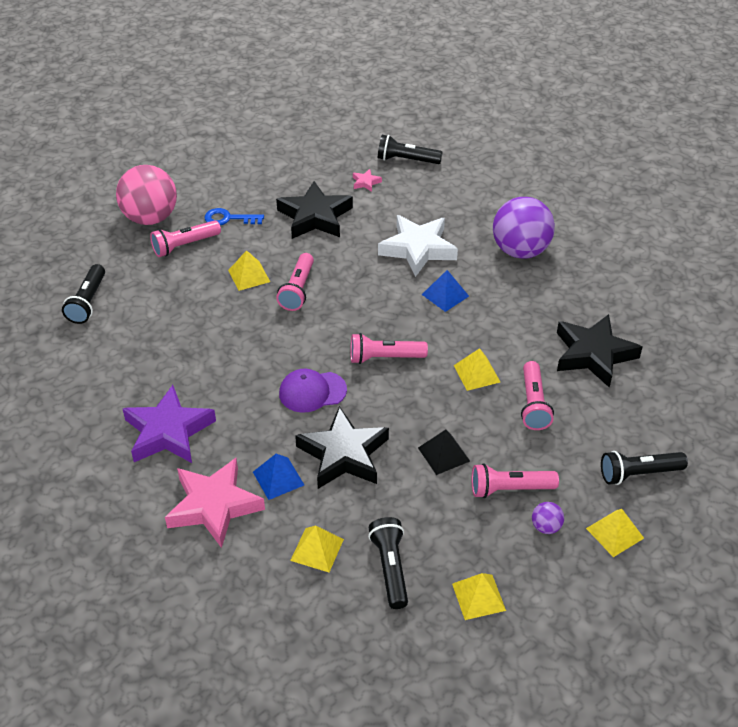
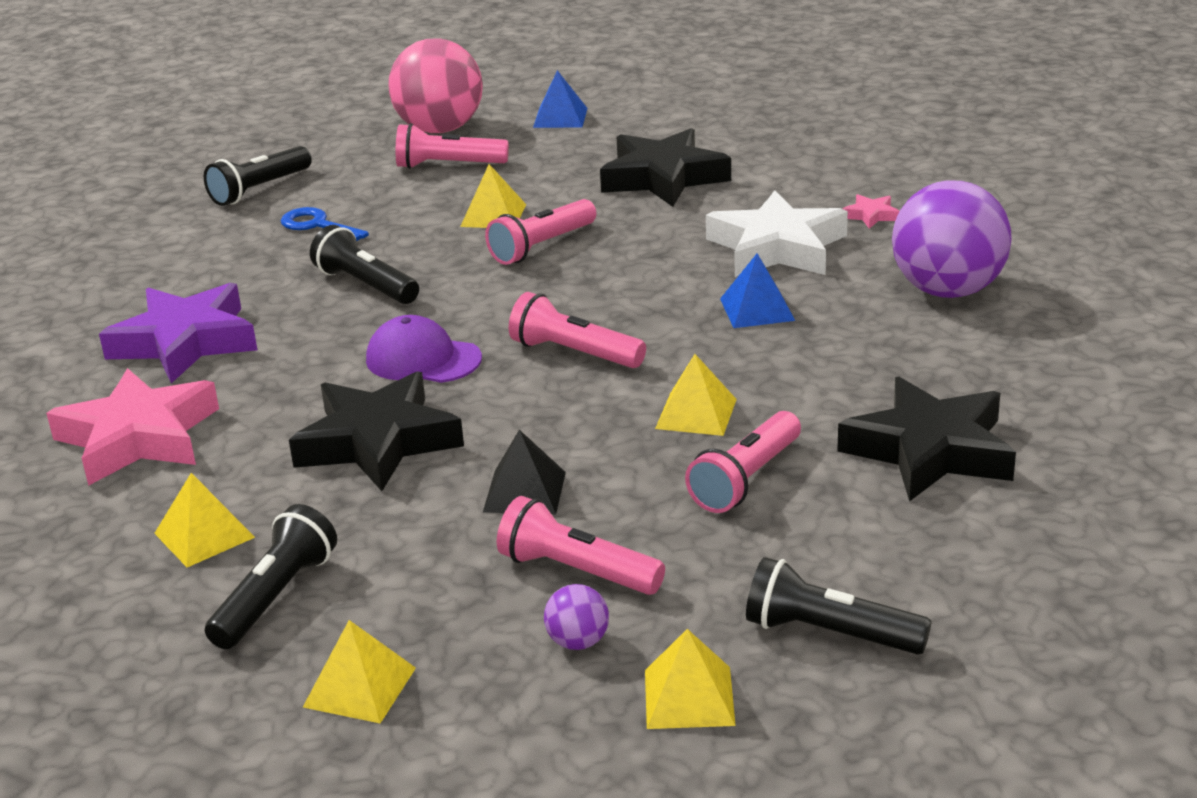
camera: 35 degrees right, 15 degrees down
blue key [205,208,264,225] -> blue key moved to [281,207,369,241]
blue pyramid [253,454,304,500] -> blue pyramid moved to [533,70,588,128]
pink star [353,169,382,192] -> pink star moved to [843,194,899,229]
black flashlight [378,135,443,164] -> black flashlight moved to [310,225,419,304]

